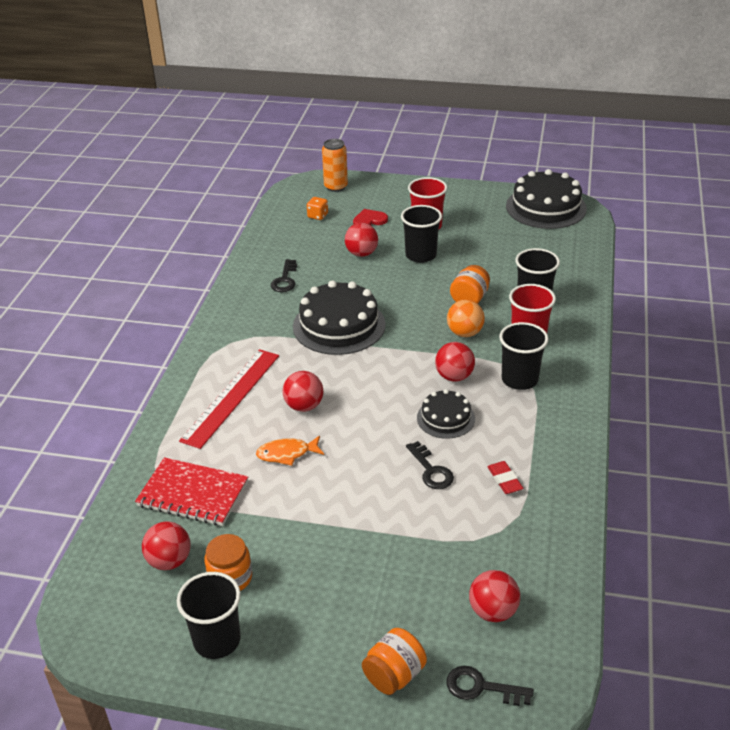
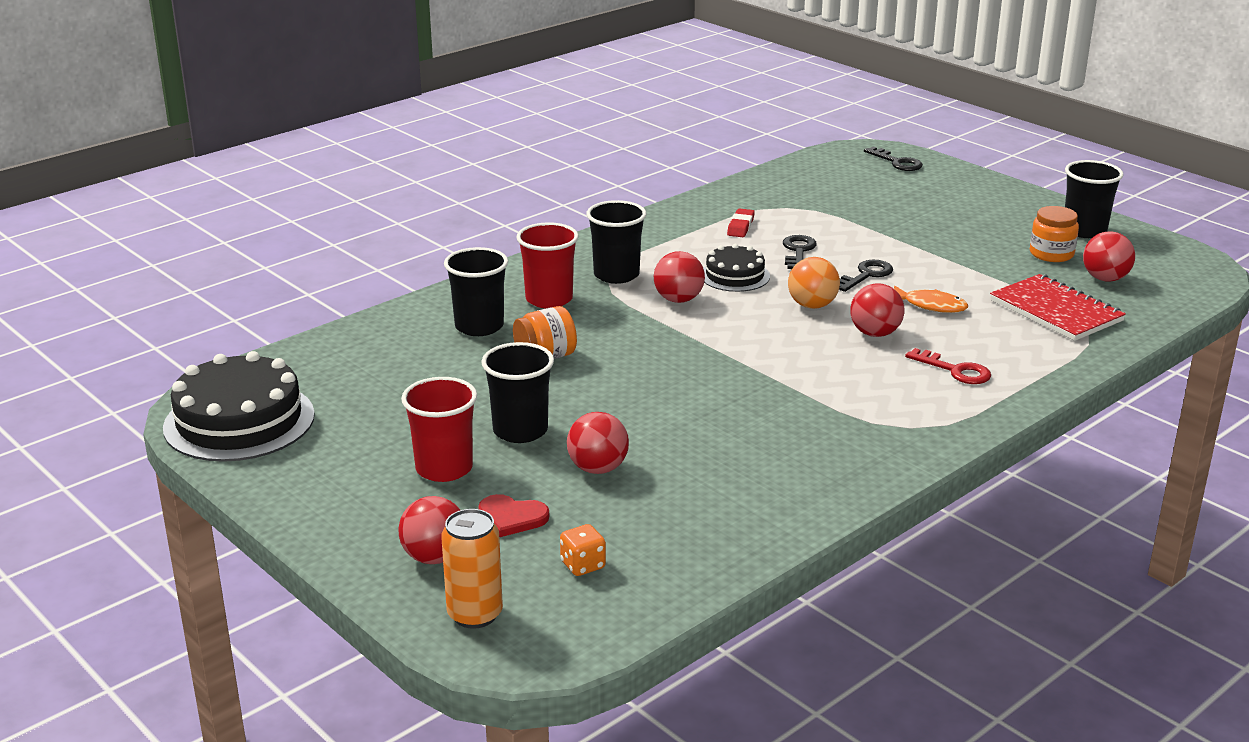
camera: 145 degrees left, 10 degrees down
red ruler [179,349,279,449] -> red key [905,348,991,384]
black key [271,259,297,292] -> black key moved to [839,260,893,292]
black cake [293,281,386,355] -> none
orange jar [362,628,427,695] -> none
orange ball [447,300,485,337] -> orange ball moved to [788,257,840,309]
red ball [469,570,520,622] -> red ball moved to [399,496,460,564]

